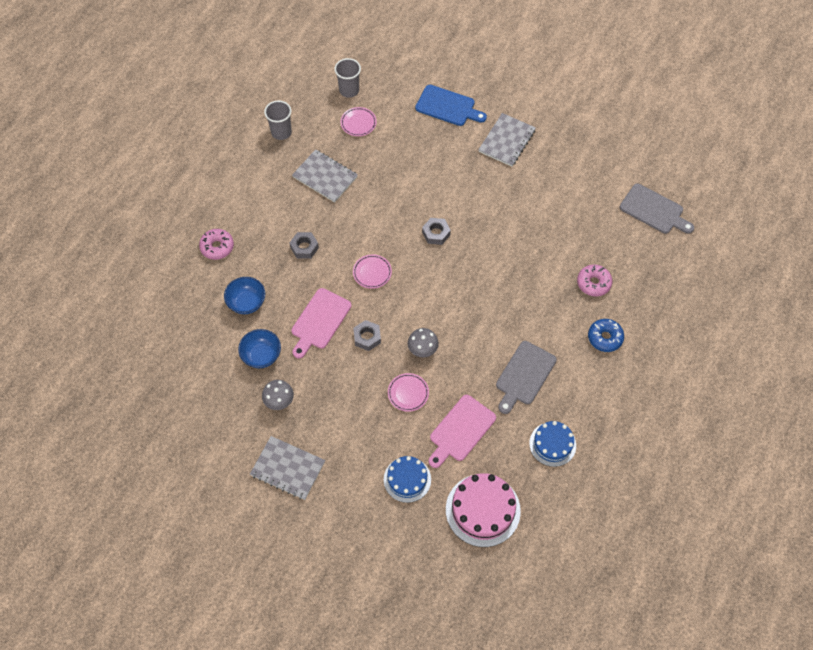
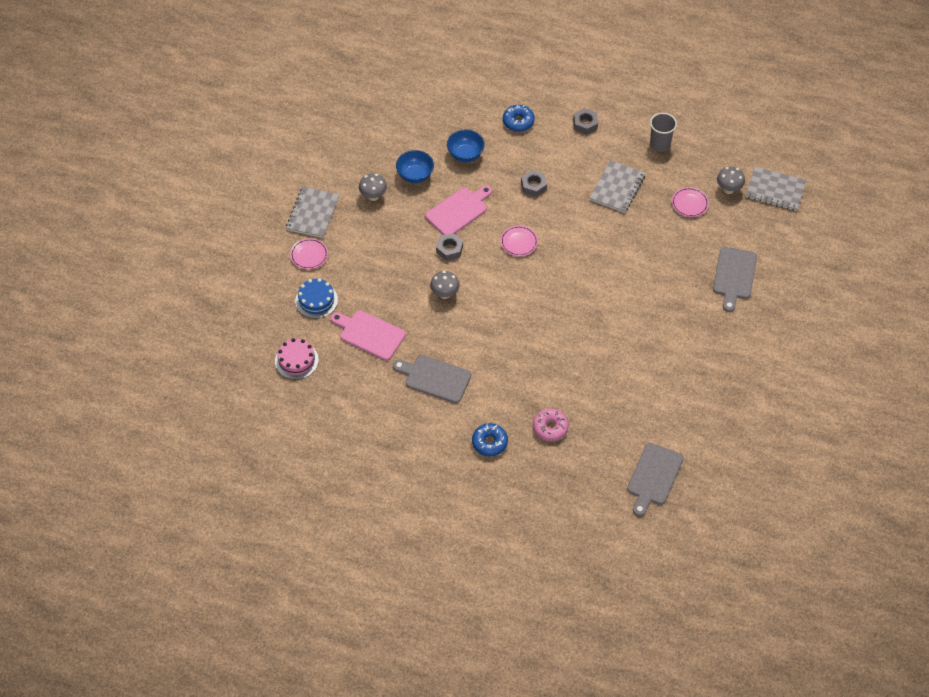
camera: 80 degrees right, 5 degrees down
pink donut [199,229,234,260] -> blue donut [503,105,535,132]
pink cutting board [291,288,352,359] -> pink cutting board turned 120 degrees clockwise [425,185,492,235]
grey cup [334,58,361,98] -> grey mushroom [717,166,745,194]
pink plate [388,373,429,412] -> pink plate moved to [290,238,328,270]
blue cutting board [415,85,487,126] -> grey cutting board [713,247,757,312]
grey nut [422,218,451,245] -> grey nut moved to [573,108,598,135]
pink cake [446,473,521,547] -> pink cake [275,338,319,380], size x0.64
grey notebook [478,113,536,167] -> grey notebook moved to [746,166,807,211]
blue cake [529,421,576,467] -> none

